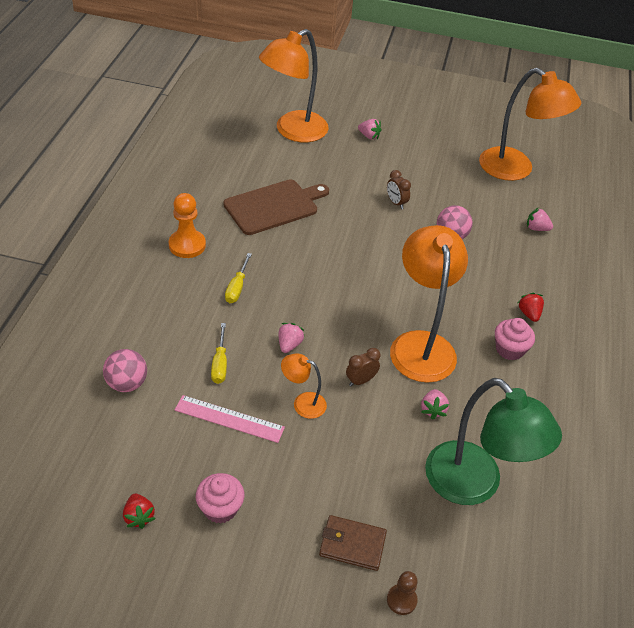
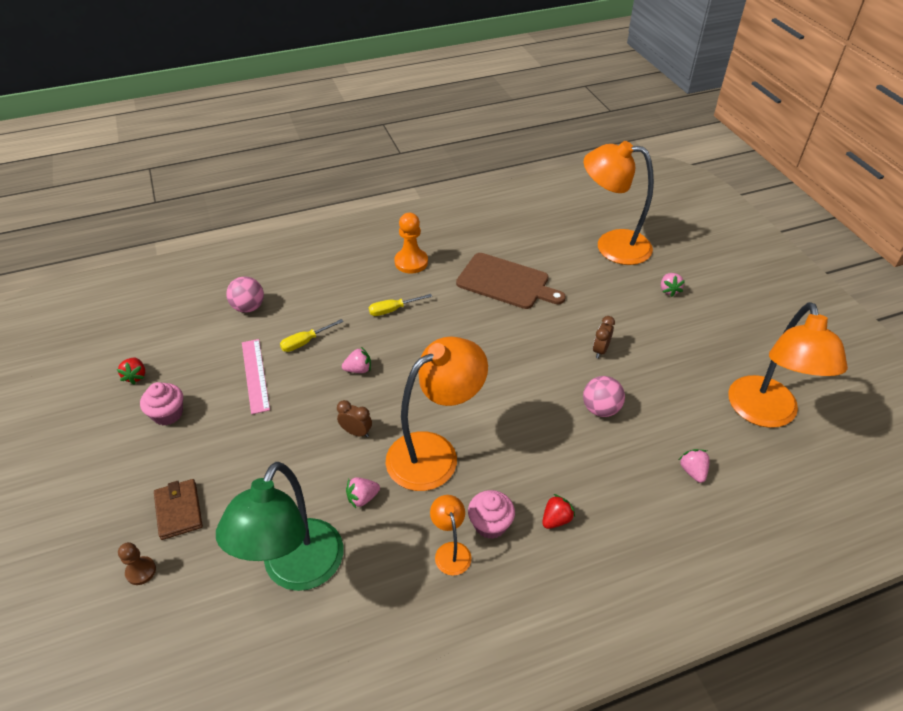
camera: 60 degrees right, 0 degrees up
red strawberry [123,493,155,529] -> red strawberry turned 45 degrees counterclockwise [116,358,145,385]
orange lamp [281,353,327,419] -> orange lamp moved to [430,495,472,576]

